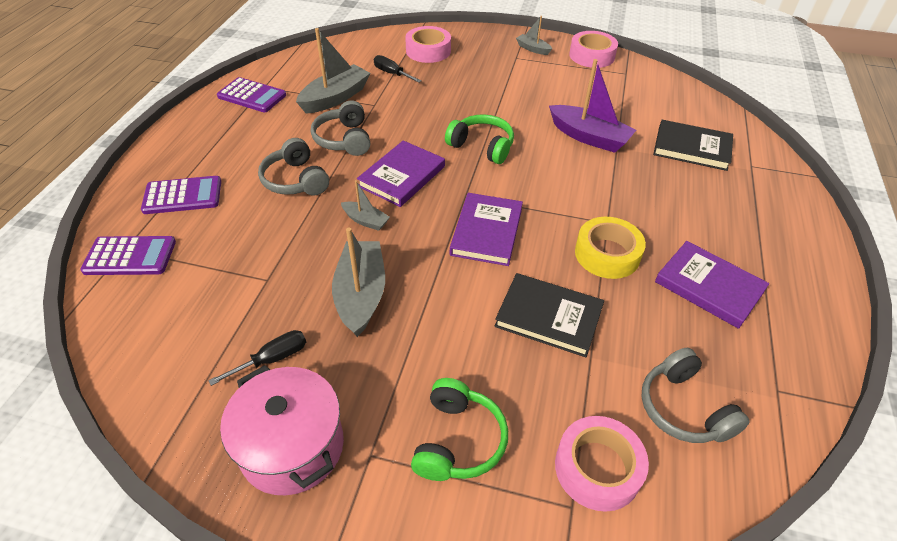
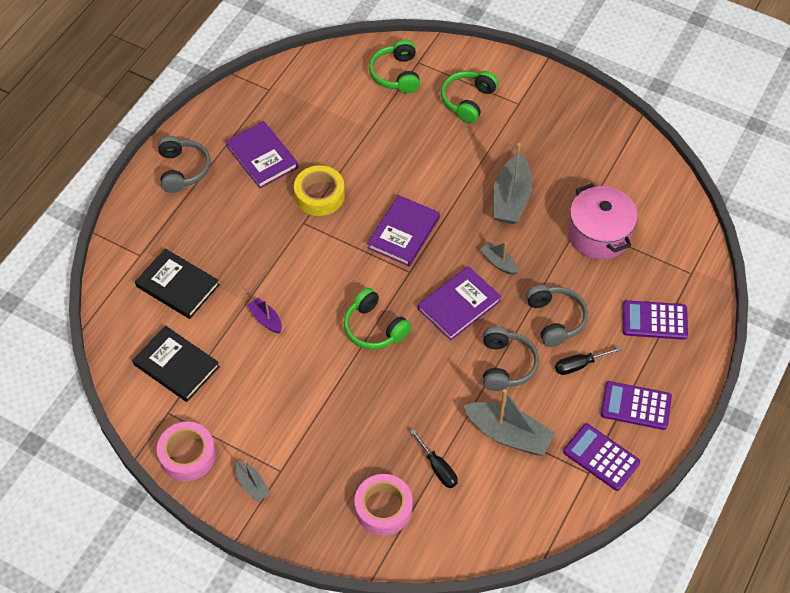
camera: 165 degrees left, 10 degrees up
purple calculator [80,236,176,275] -> purple calculator moved to [601,381,672,430]
black screwdriver [209,330,306,386] -> black screwdriver moved to [555,346,621,375]
pink pot [220,365,344,495] -> pink pot moved to [568,183,638,260]
grey boat [296,28,370,114] -> grey boat turned 120 degrees counterclockwise [463,389,555,455]
black book [495,273,604,357] -> black book moved to [132,326,220,402]
purple boat [549,59,636,153] -> purple boat [247,298,282,333], size x0.52
pink tape [555,416,649,512] -> green headphones [369,40,420,93]
grey headphones [642,348,750,443] -> grey headphones moved to [158,136,211,193]

